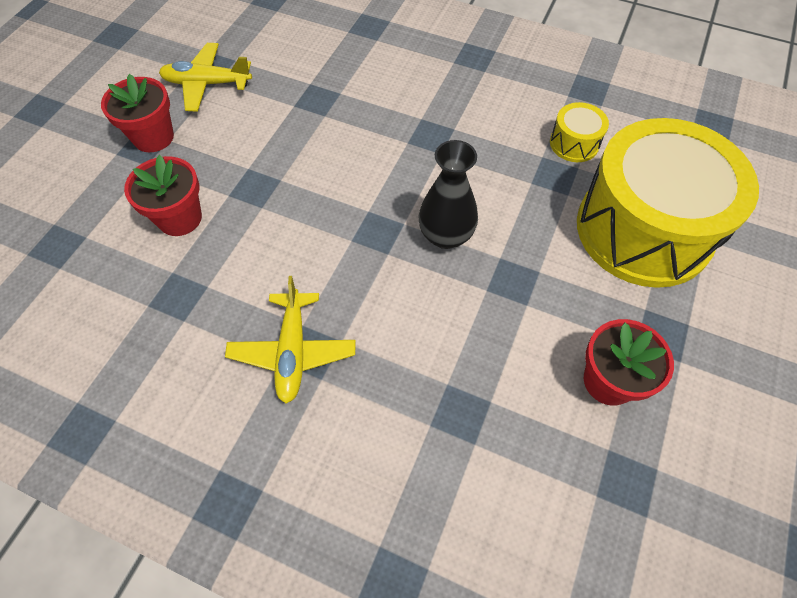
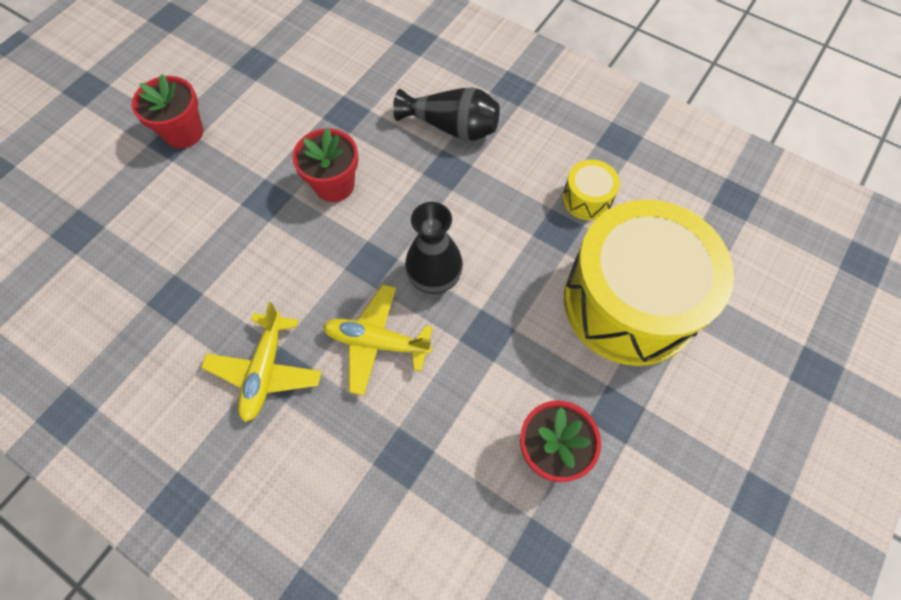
camera: 10 degrees right, 5 degrees up
red flower pot [124,155,202,236] -> red flower pot moved to [292,128,358,202]
yellow plane [159,43,252,112] -> yellow plane moved to [323,284,433,396]
none -> black vase [393,87,500,141]

